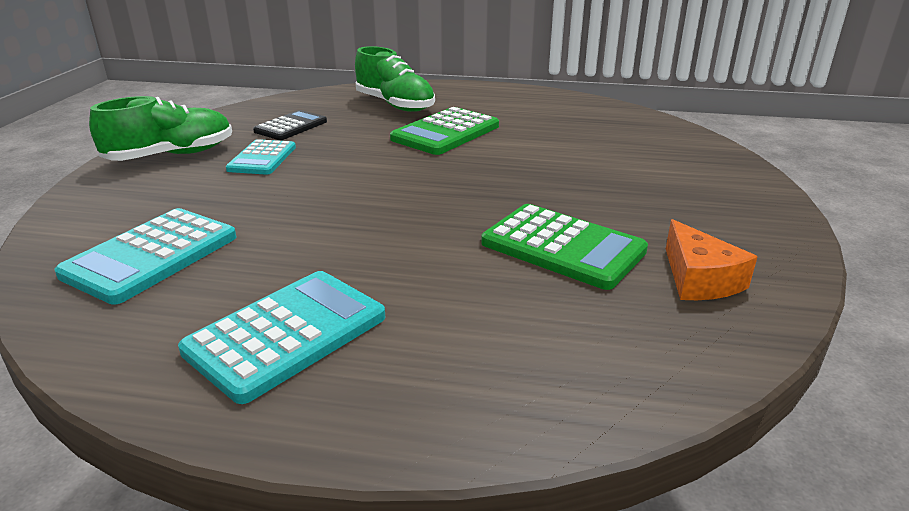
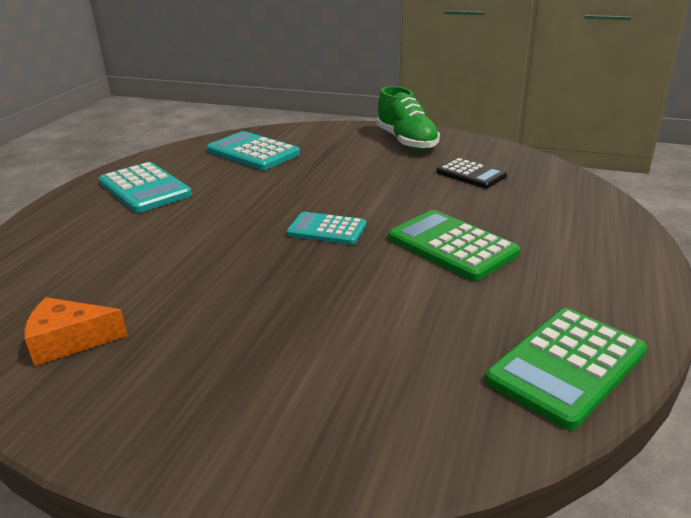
camera: 100 degrees right, 0 degrees up
turquoise calculator [226,139,296,175] -> turquoise calculator moved to [286,212,366,245]
green shoe [355,46,435,112] -> none
green calculator [481,204,648,290] -> green calculator moved to [485,308,647,430]

